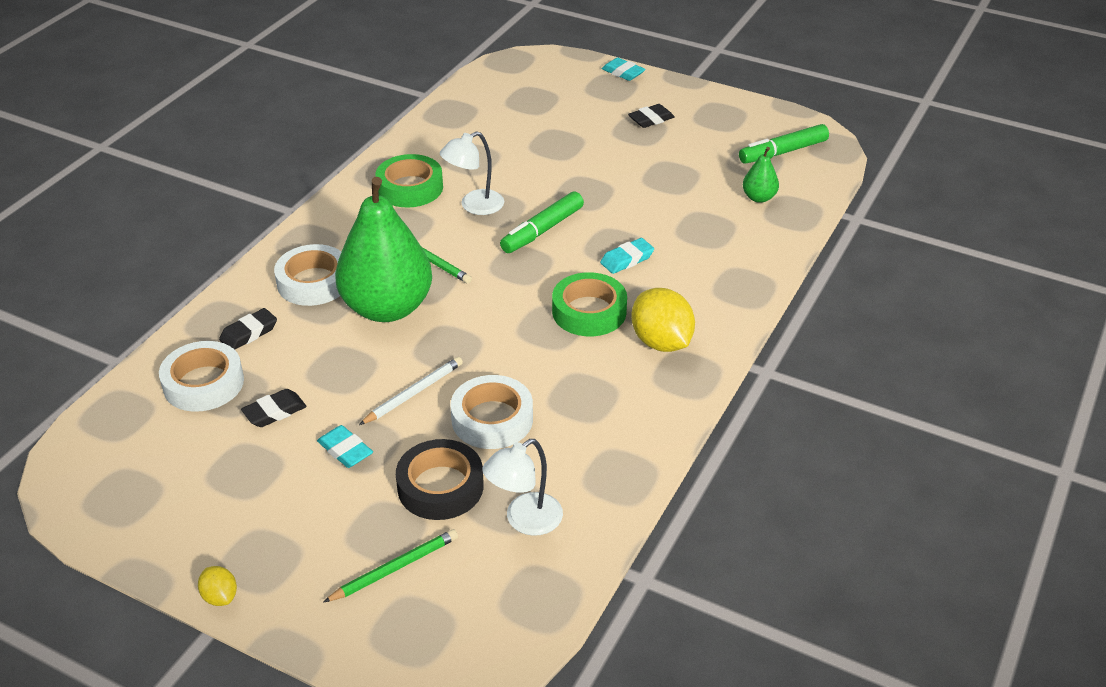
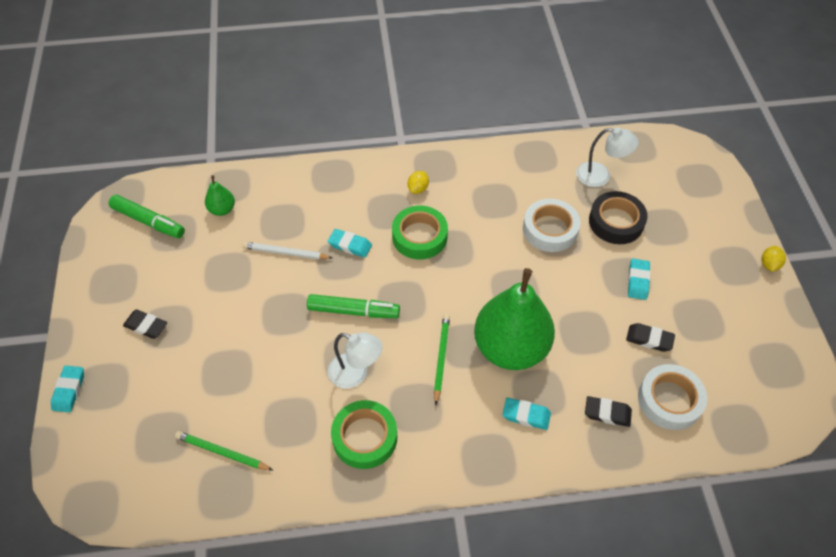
camera: 125 degrees left, 15 degrees up
white tape [274,244,341,306] -> turquoise eraser [503,398,551,430]
green pencil [324,529,458,602] -> green pencil moved to [175,431,273,470]
white pencil [359,357,463,425] -> white pencil moved to [242,242,332,260]
yellow lemon [631,288,695,352] -> yellow lemon [408,171,429,194], size x0.50

